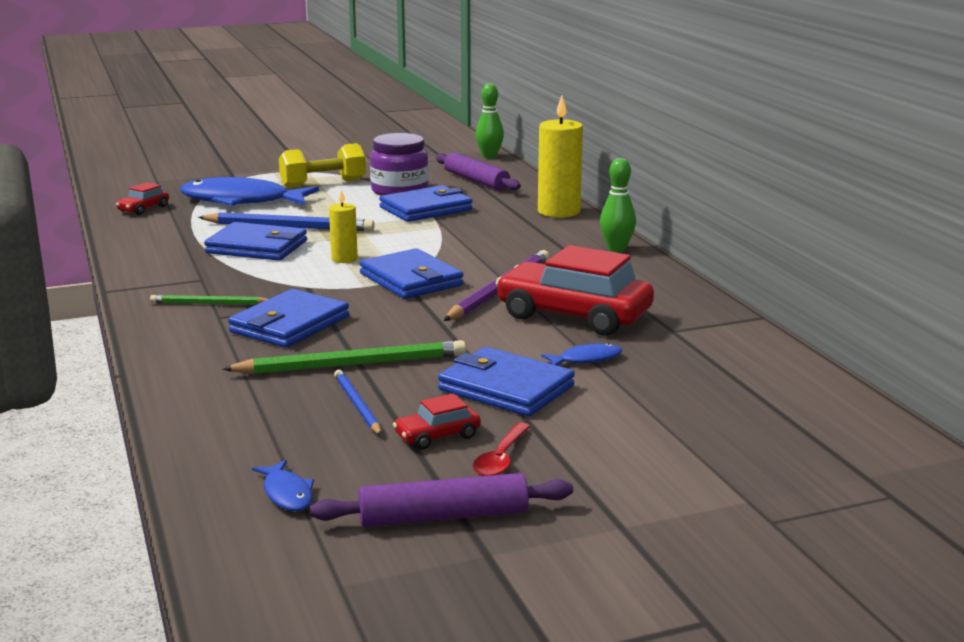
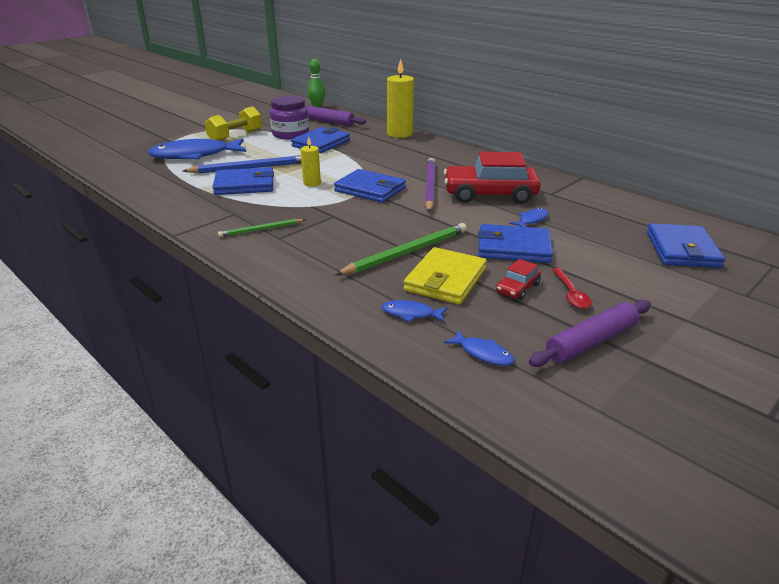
camera: 25 degrees left, 10 degrees up
red car [116,182,169,215] -> none
blue wallet [228,289,349,348] -> blue wallet moved to [647,223,725,268]
blue pencil [334,370,382,436] -> yellow wallet [404,247,487,304]
green bowling pin [600,158,636,252] -> none
none -> blue fish [381,300,448,322]

